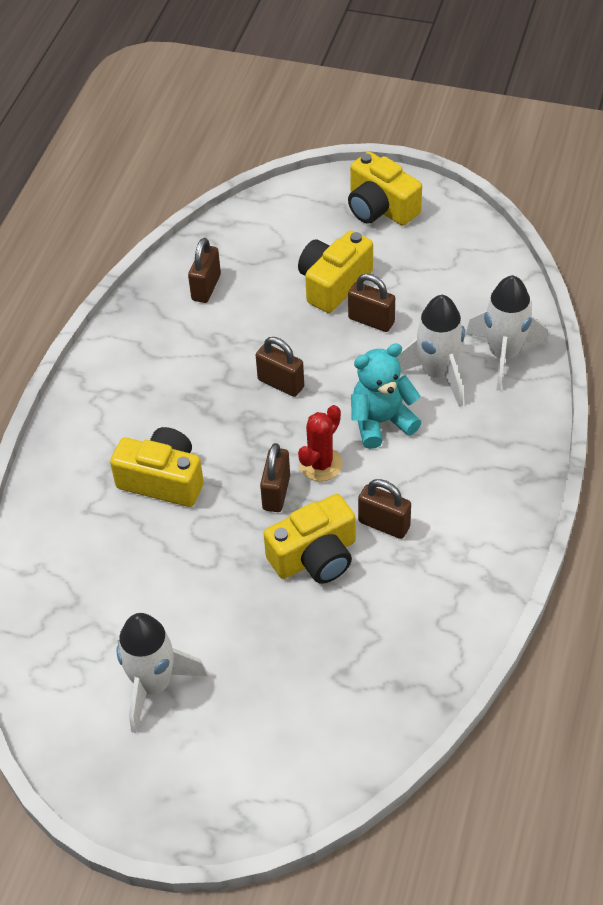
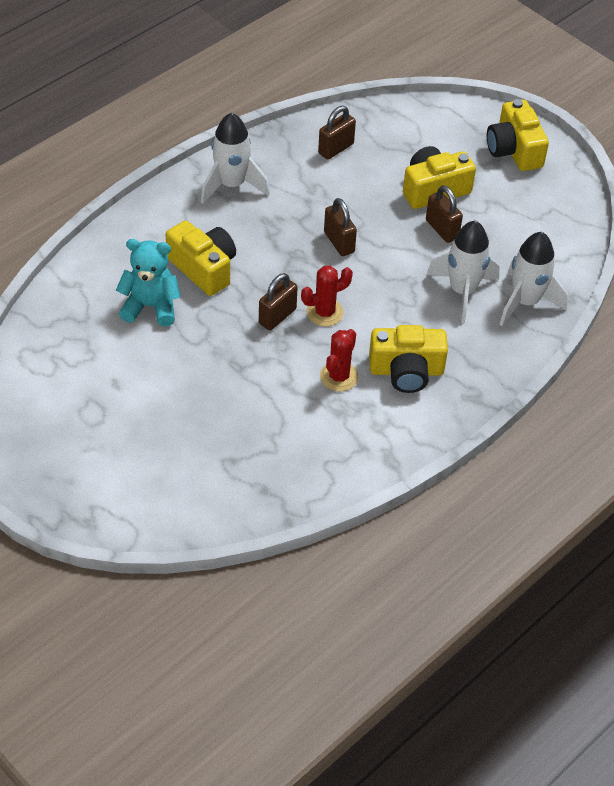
camera: 25 degrees right, 0 degrees up
white rocket [116,613,208,733] -> white rocket moved to [201,113,270,204]
yellow camera [264,494,356,584] -> yellow camera moved to [369,325,448,393]
turquoise teddy bear [351,343,422,449] -> turquoise teddy bear moved to [116,239,180,326]
brown padlock [358,479,411,539] -> red cactus [320,329,358,391]

